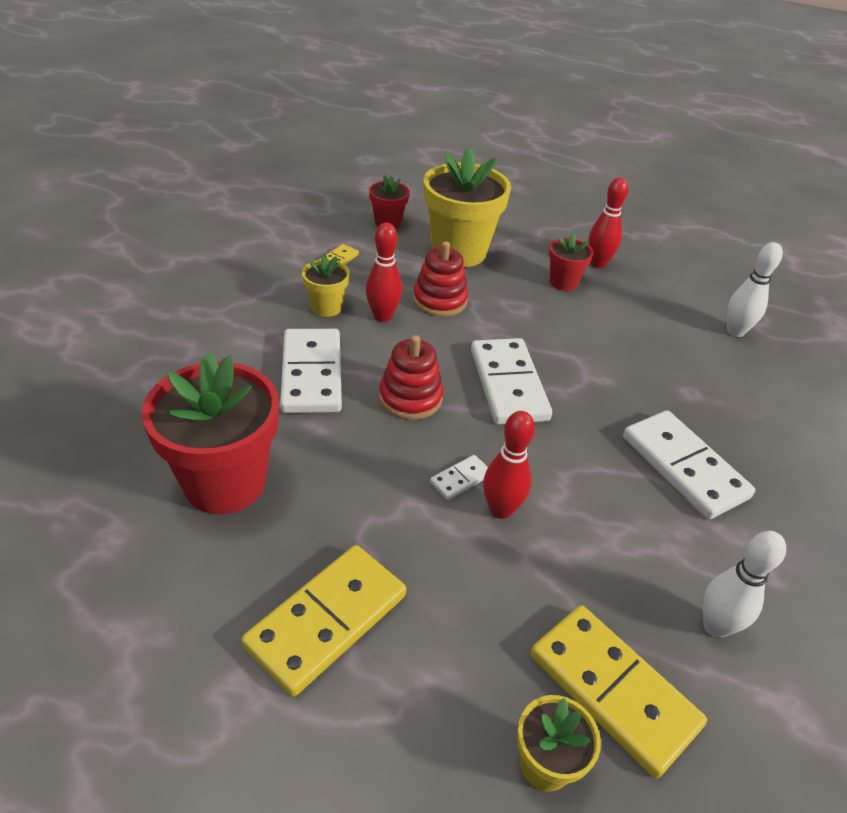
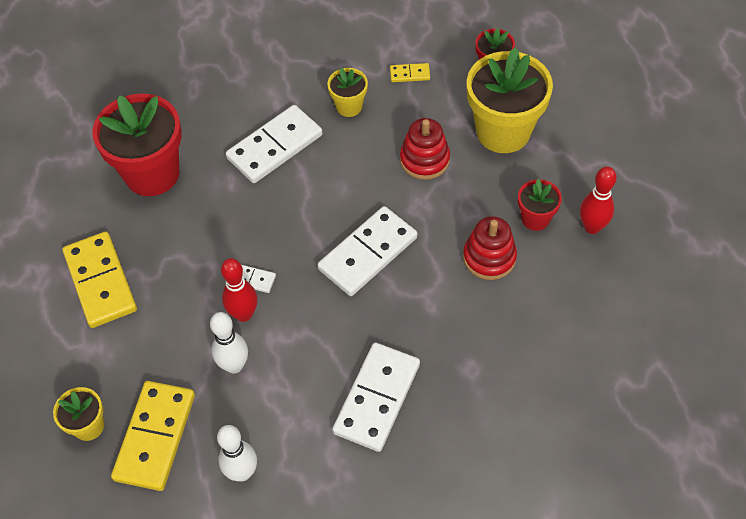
camera: 60 degrees right, 15 degrees up
yellow domino [241,545,406,697] -> yellow domino turned 60 degrees clockwise [63,231,137,328]
red bowling pin [366,223,402,322] -> none
red stacking toy [379,335,443,420] -> red stacking toy moved to [463,216,517,280]
white bowling pin [727,242,783,337] -> white bowling pin moved to [210,312,248,374]

